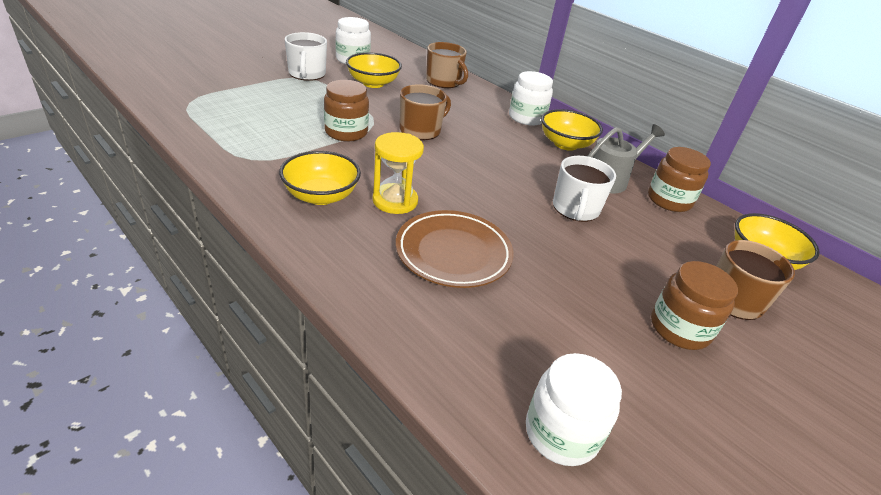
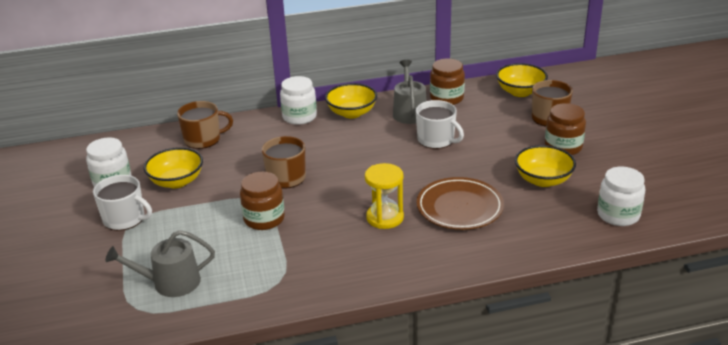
camera: 55 degrees left, 5 degrees down
yellow bowl [279,151,361,205] -> yellow bowl moved to [515,145,576,187]
none -> grey watering can [105,230,215,297]

